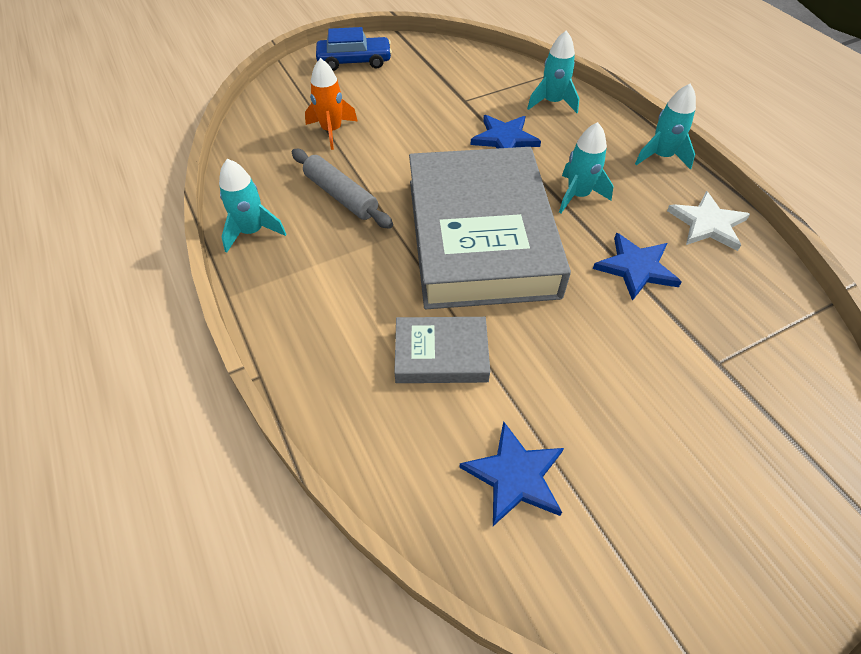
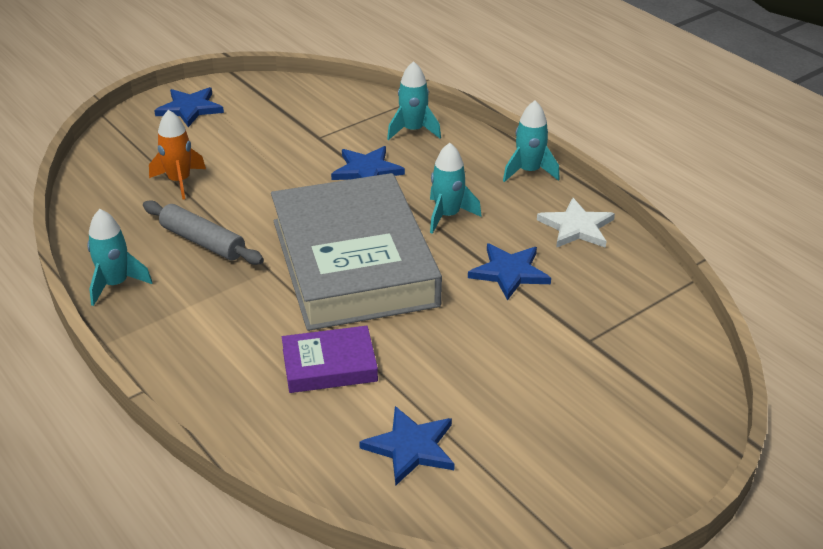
camera: 10 degrees left, 15 degrees down
blue car [316,27,392,71] -> blue star [154,87,224,127]
grey book [394,317,490,383] -> purple book [282,326,378,393]

